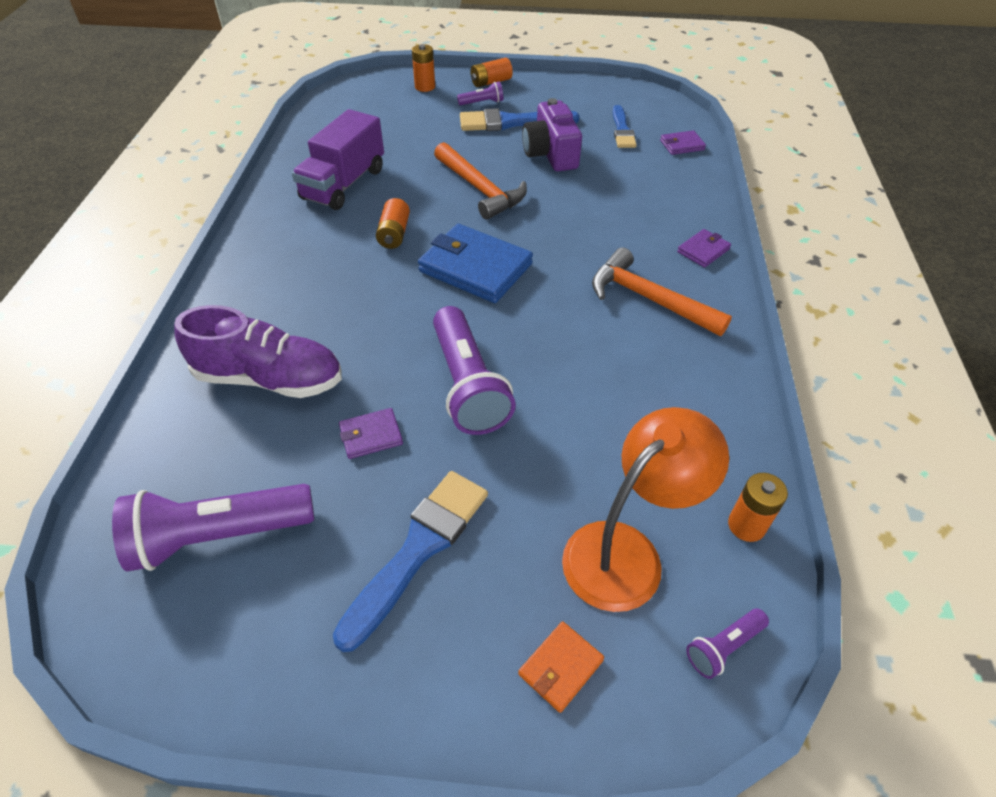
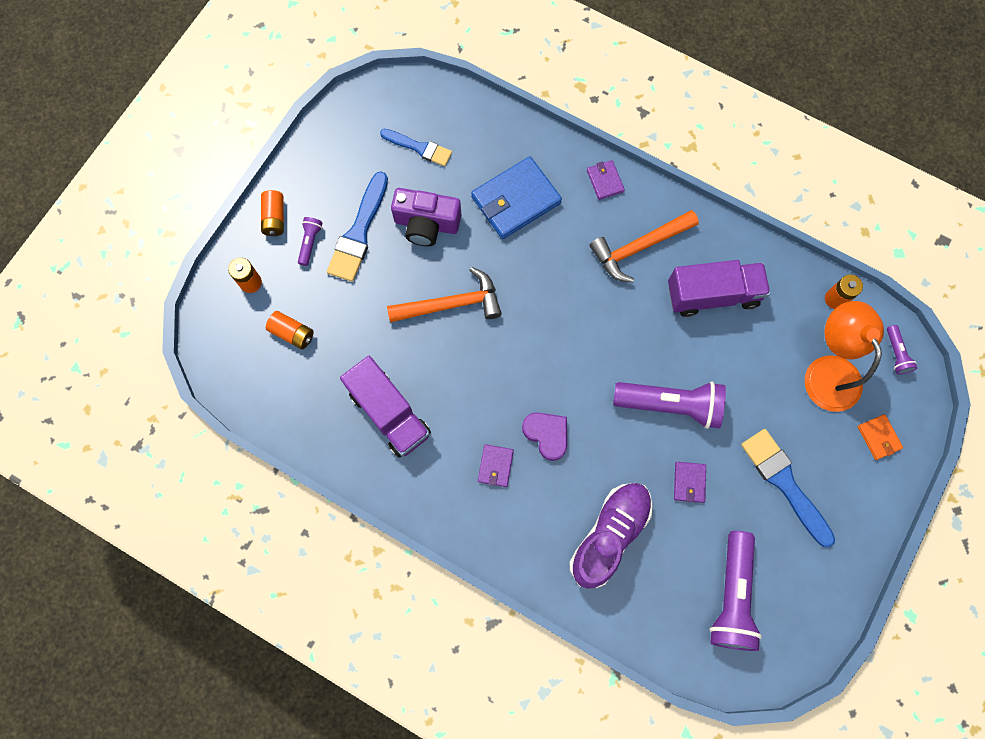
camera: 65 degrees left, 25 degrees up
orange battery [376,198,410,249] -> orange battery moved to [266,311,314,349]
blue wallet [418,224,533,303] -> blue wallet moved to [471,156,562,239]
purple wallet [660,130,706,155] -> purple wallet moved to [478,444,514,487]
none -> purple heart [522,412,567,461]
none -> purple truck [668,260,771,317]

